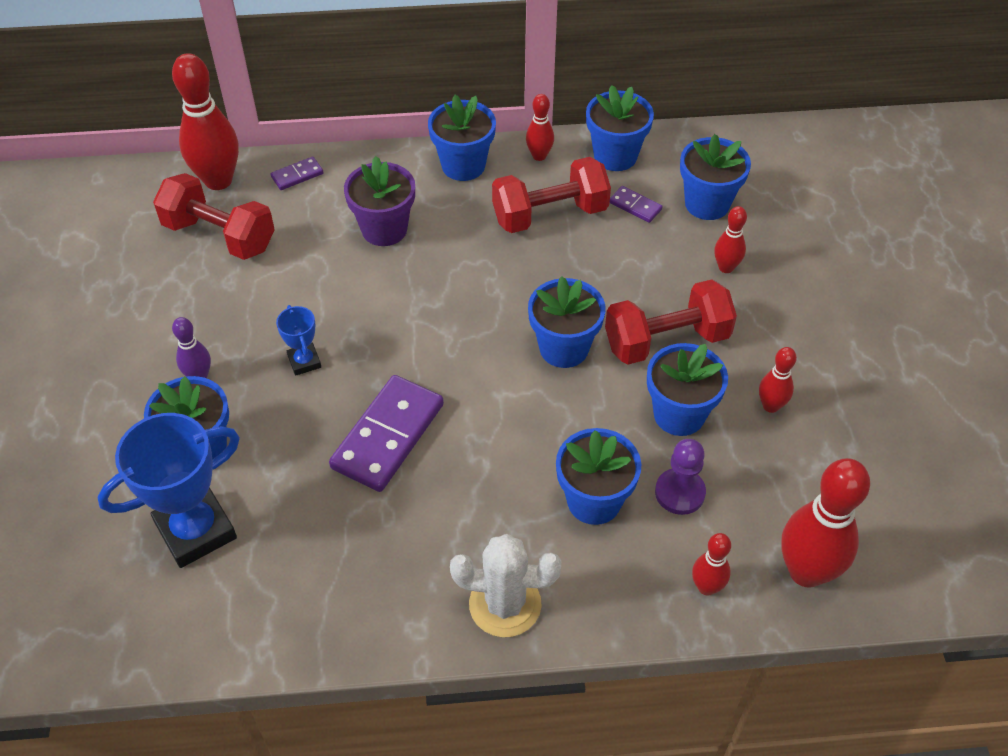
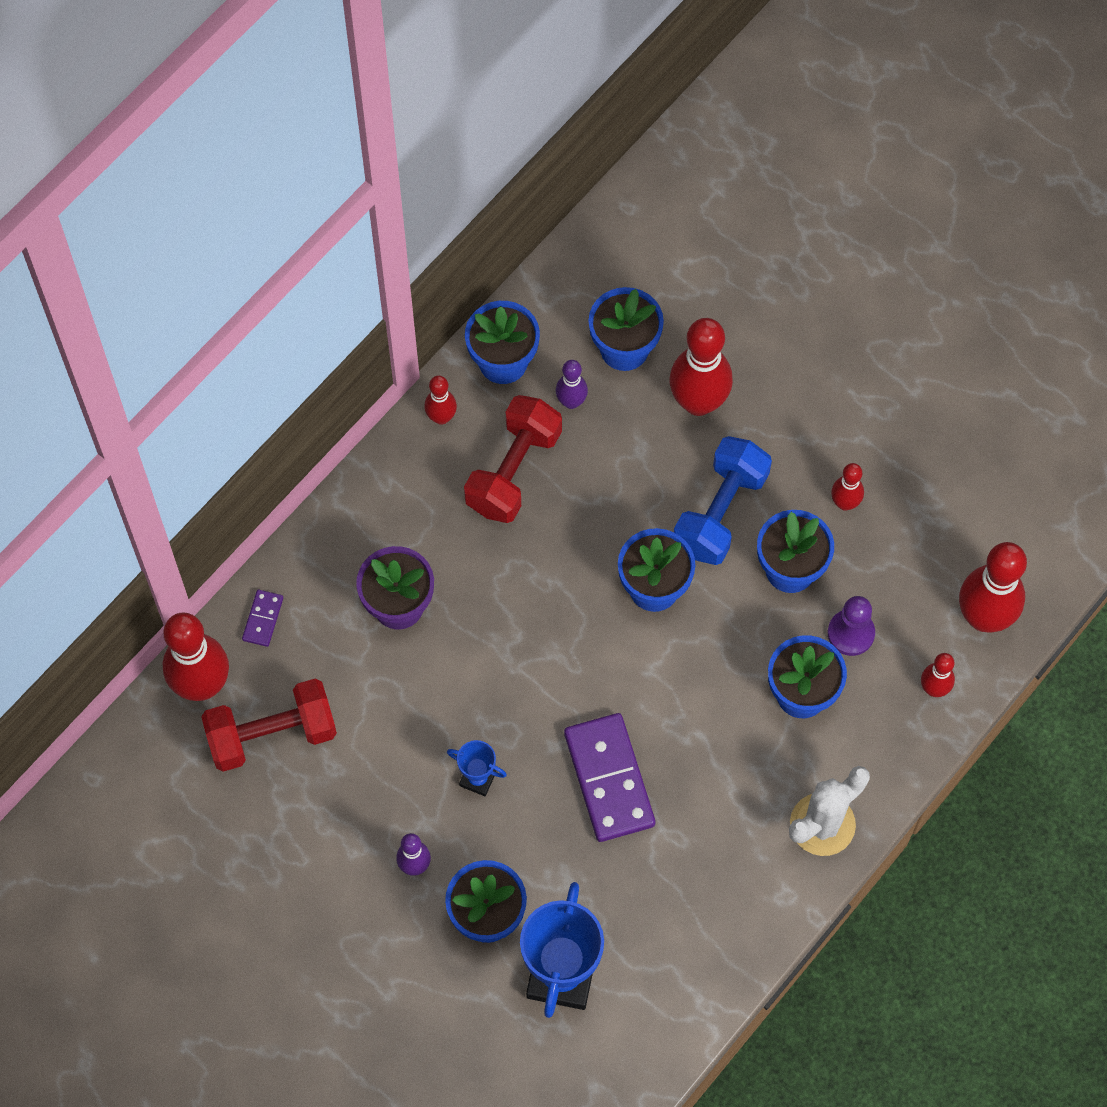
camera: 45 degrees left, 15 degrees up
blue flower pot [428,95,496,181] -> none
red dumbbell [605,279,737,365] -> blue dumbbell [674,436,772,565]
purple domino [609,186,663,223] -> purple bowling pin [556,360,588,409]
red bowling pin [714,206,747,273] -> red bowling pin [669,318,733,416], size x1.94

